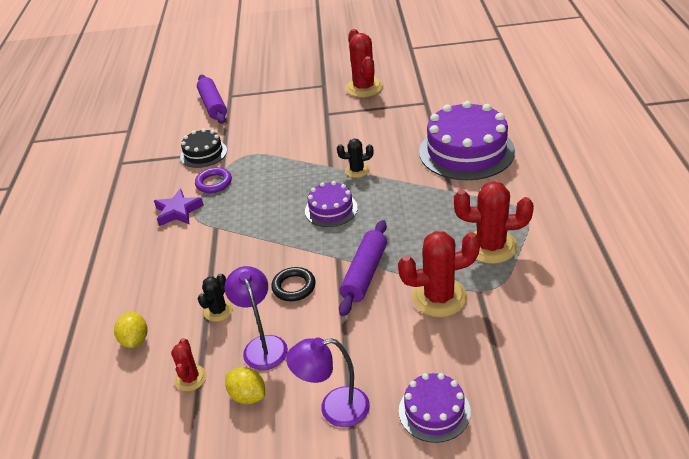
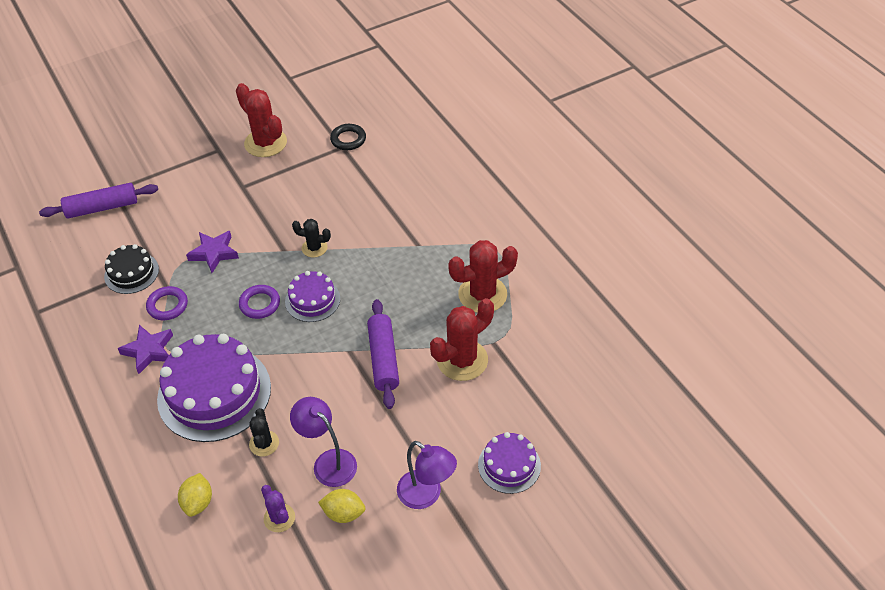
camera: 30 degrees left, 10 degrees up
yellow lemon [114,312,148,348] -> yellow lemon turned 45 degrees clockwise [178,473,212,517]
red cactus [171,338,207,391] -> purple cactus [261,485,295,532]
purple rolling pin [197,75,227,124] -> purple rolling pin turned 60 degrees counterclockwise [39,183,158,219]
black ring [271,267,316,301] -> black ring moved to [330,124,366,150]
purple lamp [286,337,370,427] -> purple lamp turned 105 degrees counterclockwise [397,441,457,509]
black cactus [337,139,374,178] -> black cactus turned 45 degrees clockwise [292,219,331,258]
purple cake [419,101,515,180] -> purple cake moved to [157,334,271,442]
none -> purple star [186,231,239,273]
none -> purple ring [239,285,280,319]

